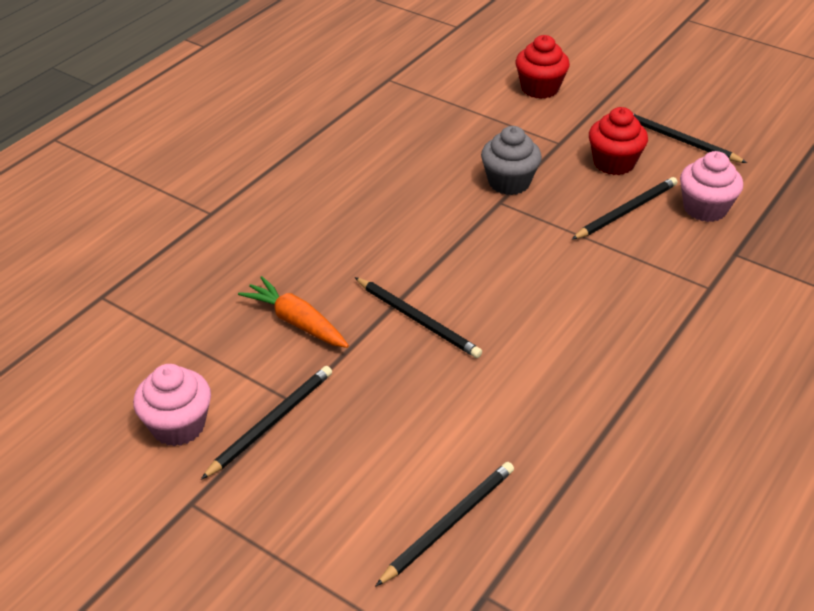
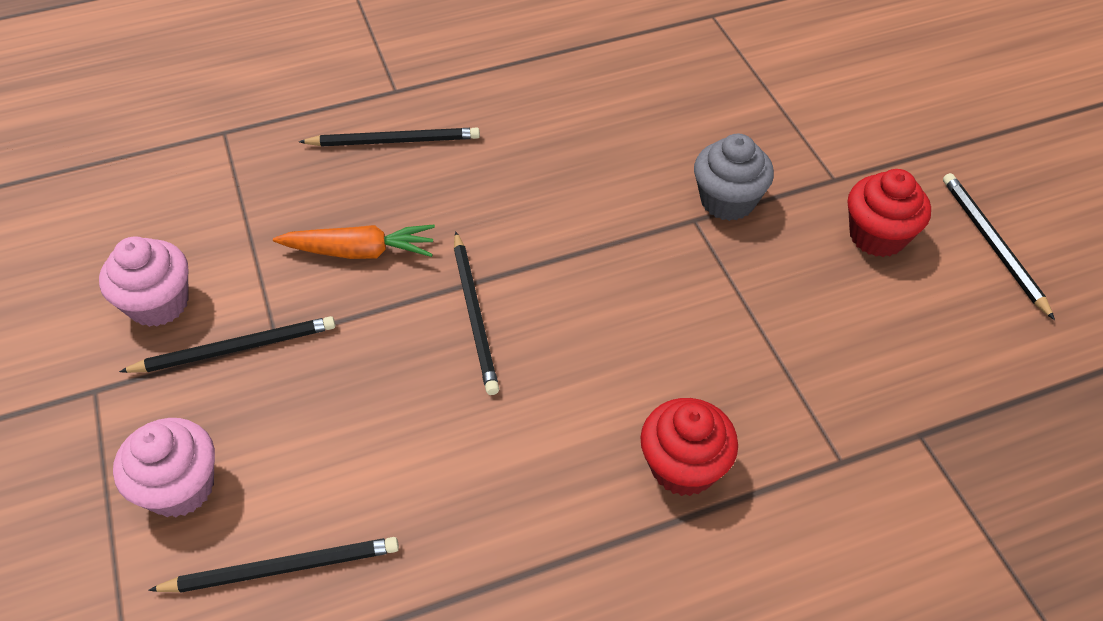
camera: 35 degrees right, 10 degrees up
orange carrot [238,276,349,348] -> orange carrot turned 105 degrees clockwise [273,224,435,259]
red cupcake [516,35,570,99] -> red cupcake moved to [640,398,738,496]
black pencil [572,177,678,240] -> black pencil moved to [299,128,480,146]
pink cupcake [680,151,743,222] -> pink cupcake moved to [113,418,215,517]

